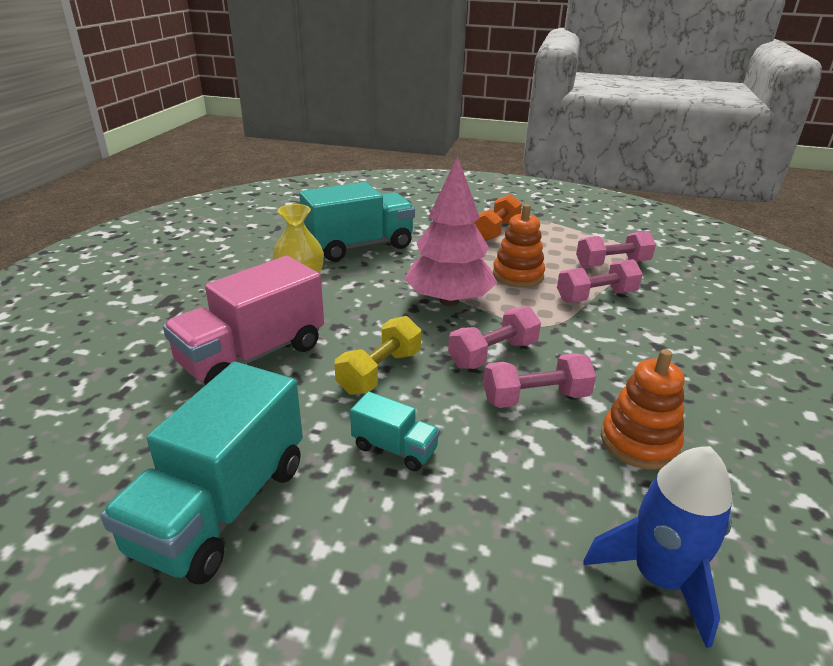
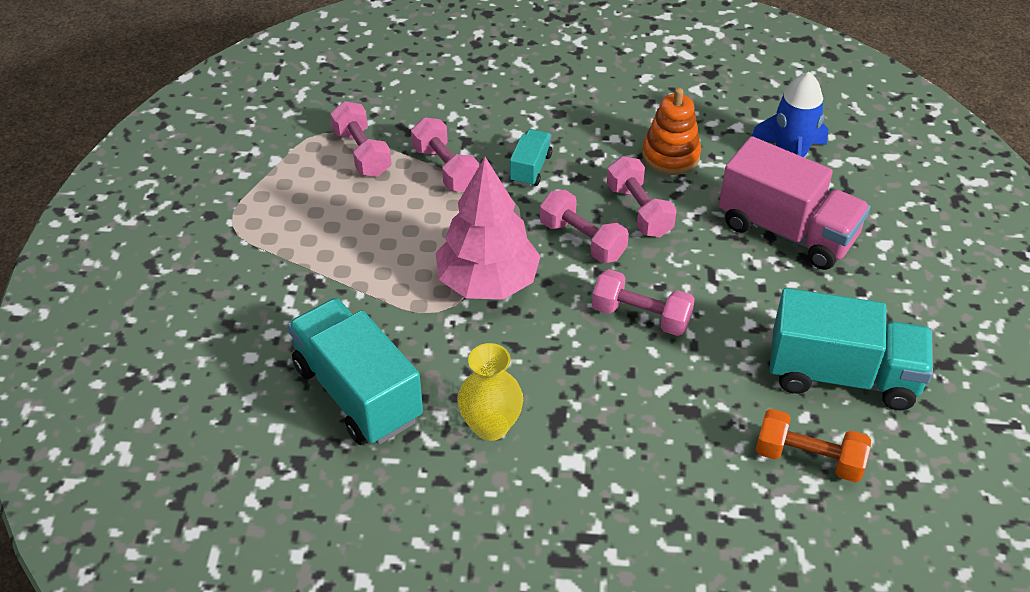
camera: 100 degrees left, 15 degrees up
pink truck [163,256,324,385] -> pink truck moved to [719,136,870,270]
yellow dumbbell [334,316,421,395] -> pink dumbbell [592,269,695,336]
turquoise truck [350,391,440,471] -> turquoise truck moved to [510,129,552,187]
orange dumbbell [474,194,522,241] -> orange dumbbell moved to [756,409,871,482]
orange stacking toy [493,204,545,288] -> none

